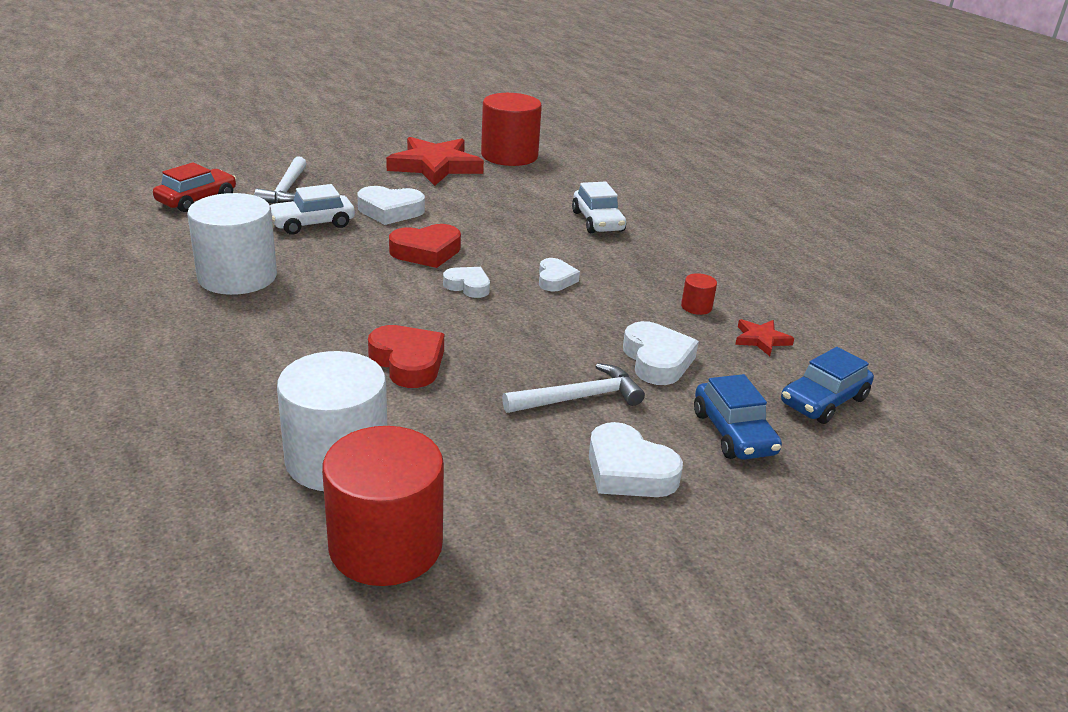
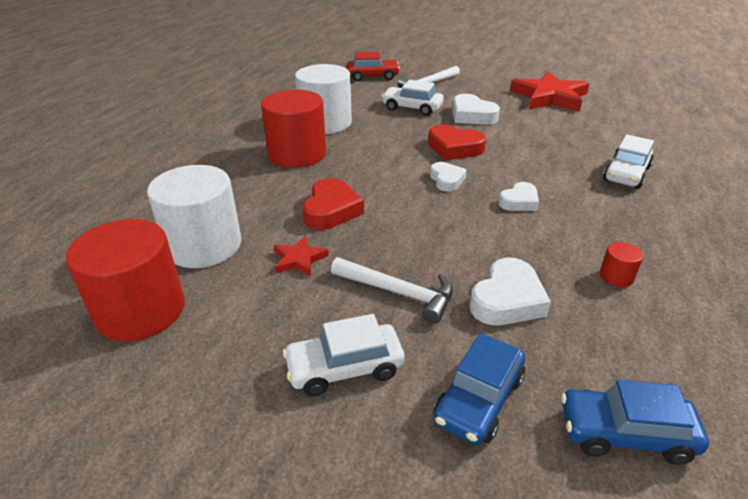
camera: 50 degrees right, 5 degrees up
red cylinder [481,93,542,166] -> red cylinder moved to [261,90,326,168]
white heart [589,422,683,497] -> white car [283,314,404,396]
red star [735,319,794,356] -> red star moved to [274,236,329,276]

